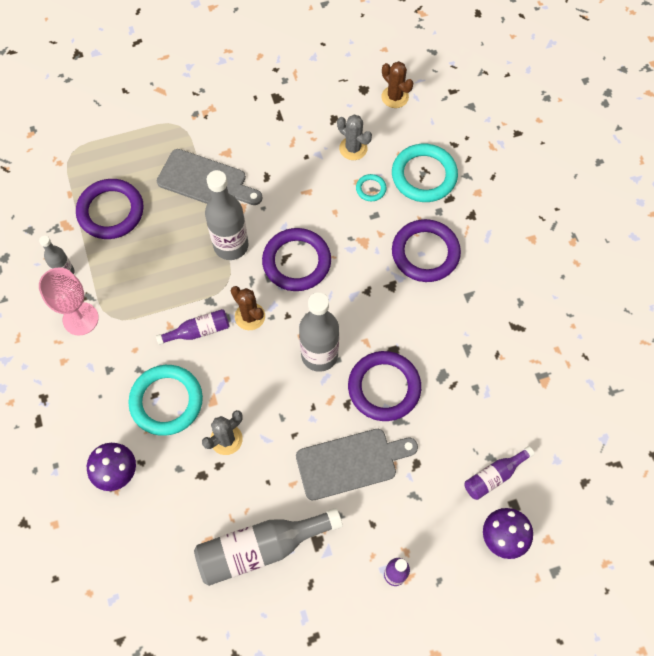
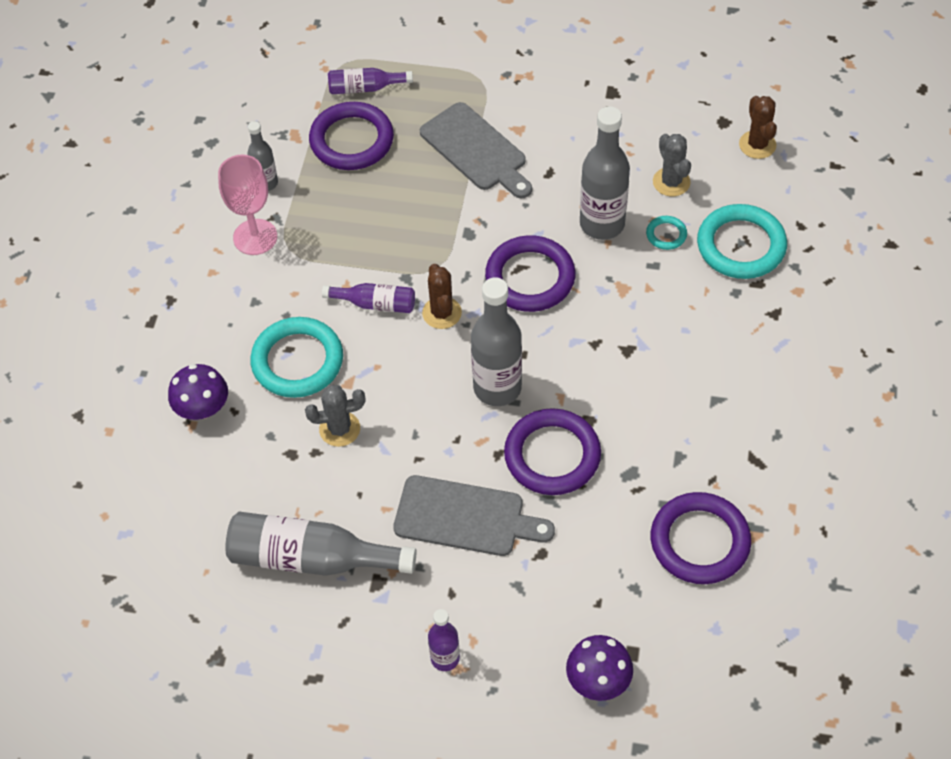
camera: 30 degrees right, 10 degrees down
grey bottle [205,170,249,260] -> grey bottle moved to [580,106,630,240]
purple ring [392,219,461,282] -> purple ring moved to [651,492,751,584]
purple bottle [464,446,535,500] -> purple bottle moved to [328,68,413,94]

